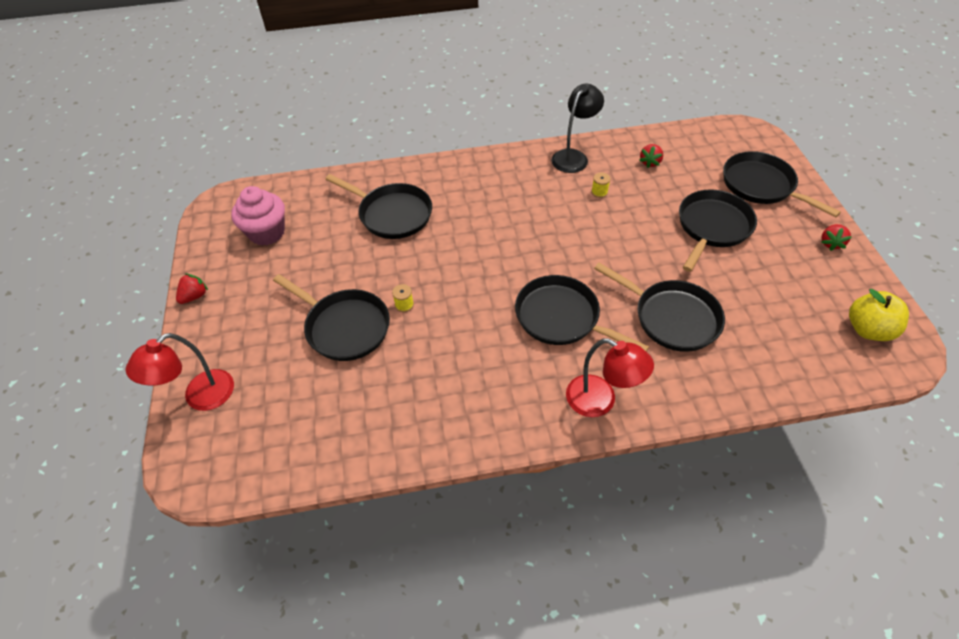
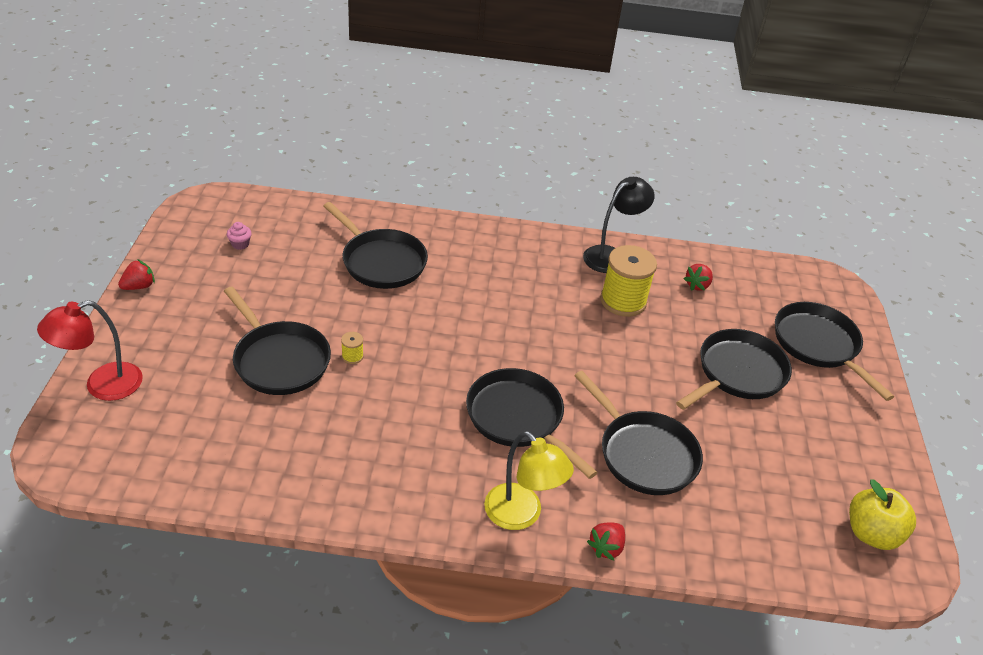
camera: 10 degrees right, 10 degrees down
pink cupcake [231,186,285,246] -> pink cupcake [227,222,252,250], size x0.42
red lamp [566,338,654,417] -> yellow lamp [484,431,574,530]
yellow spool [591,173,611,198] -> yellow spool [600,245,657,317], size x2.38
red strawberry [821,224,851,251] -> red strawberry moved to [587,522,625,561]

